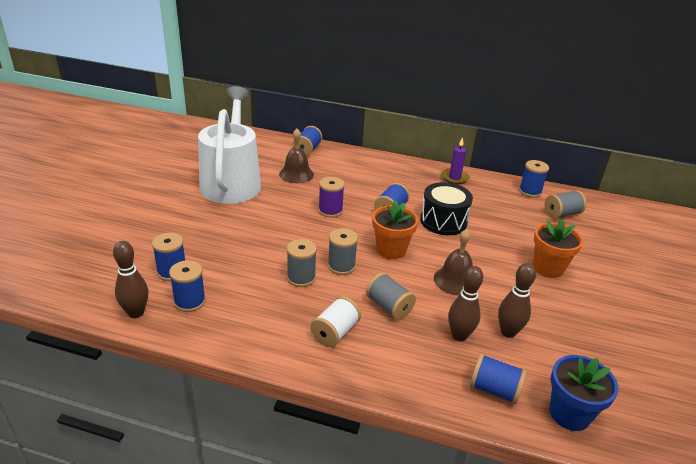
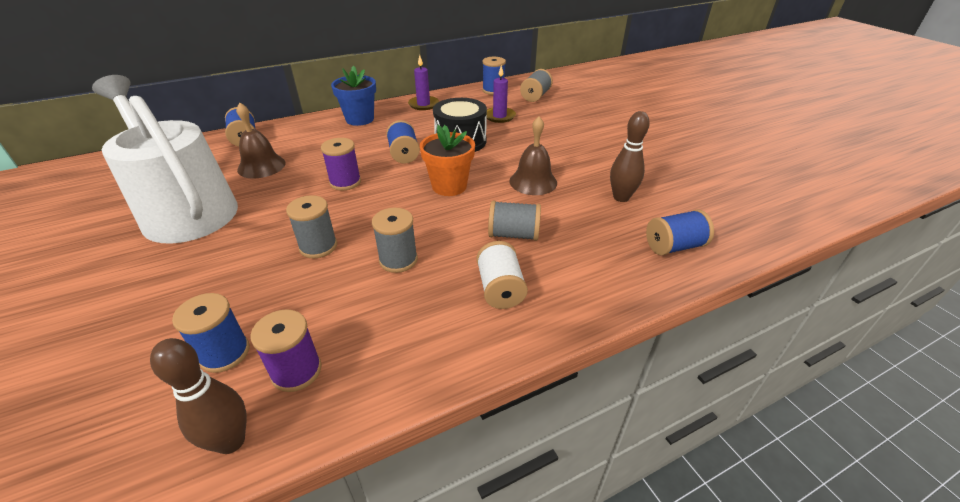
camera: 40 degrees left, 5 degrees up
blue spool [169,260,206,312] -> purple spool [250,309,322,392]
grey spool [328,228,358,275] -> grey spool moved to [286,195,337,258]
brown bowling pin [448,266,483,341] -> none
orange flower pot [533,219,583,278] -> none
blue flower pot [549,355,618,431] -> blue flower pot moved to [331,66,376,126]
none -> purple candle [486,65,516,123]

